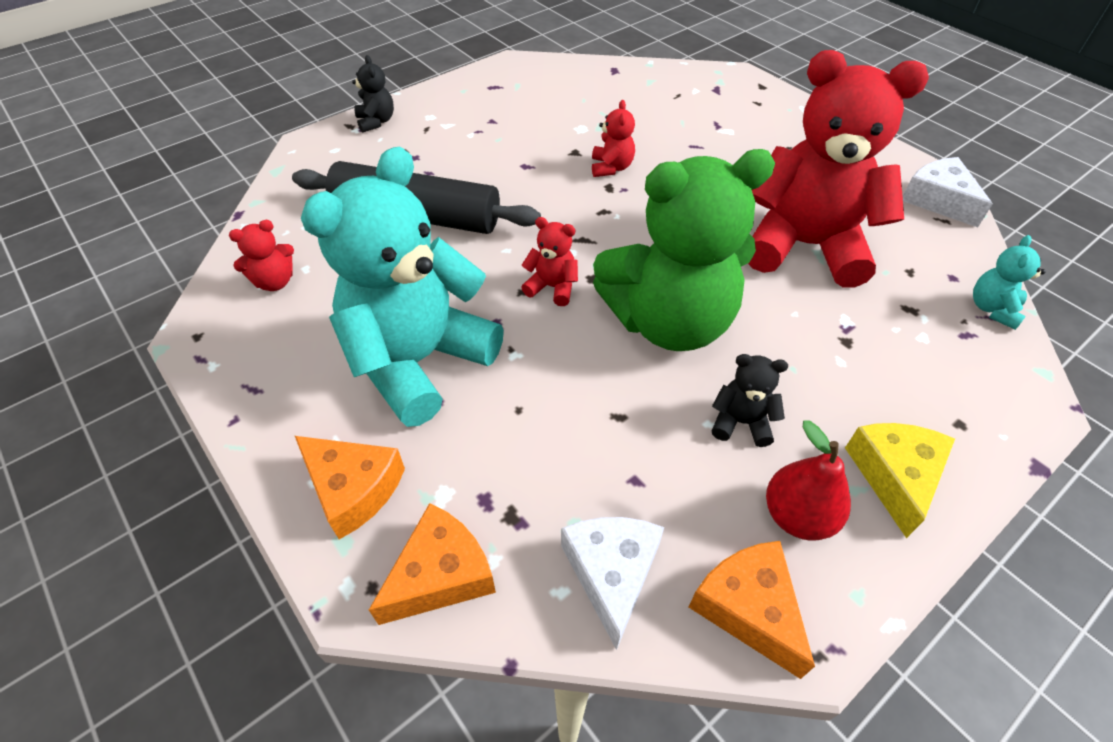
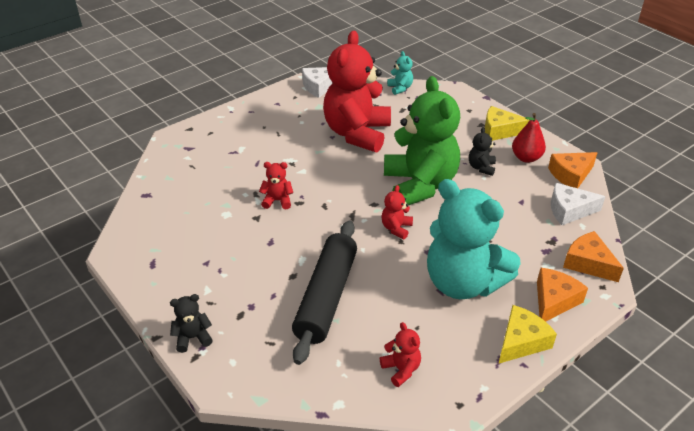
camera: 90 degrees left, 10 degrees down
turquoise teddy bear [973,235,1046,330] -> turquoise teddy bear turned 135 degrees counterclockwise [387,51,413,95]
none -> yellow cheese [499,305,557,363]

